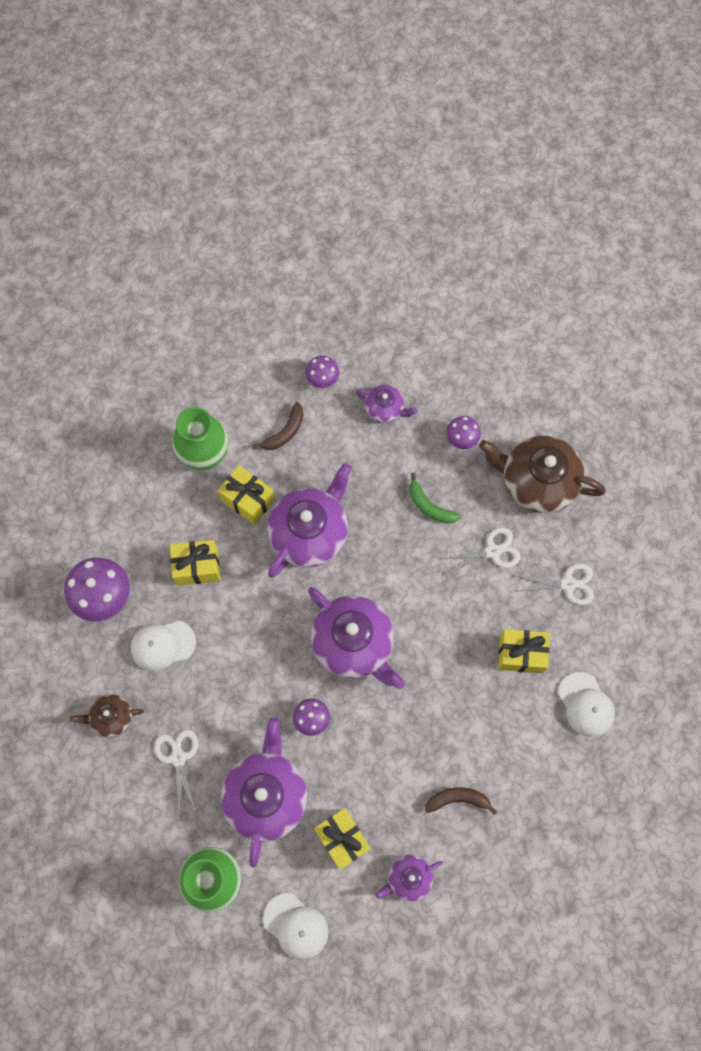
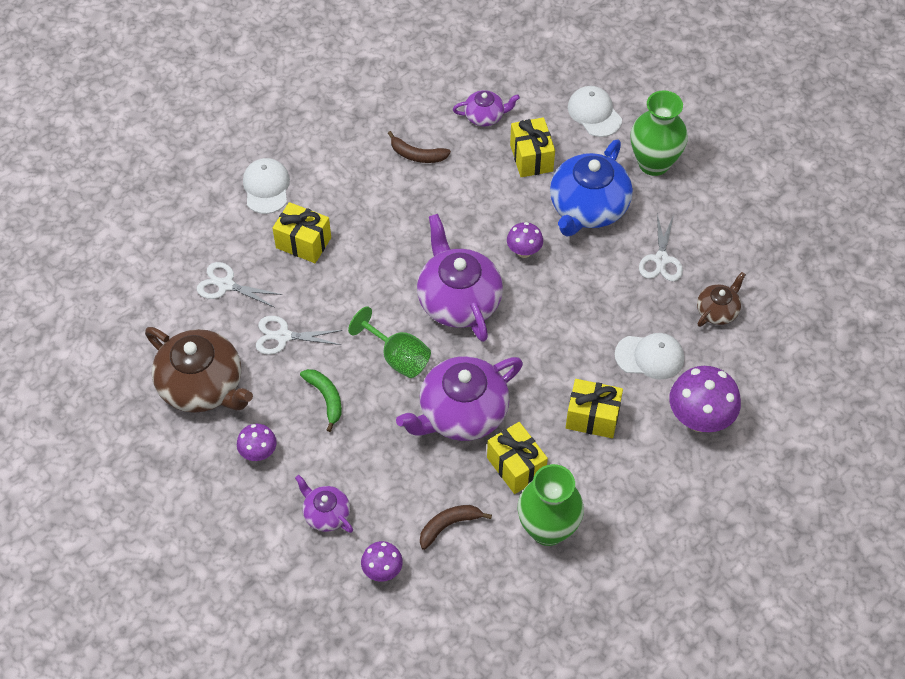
camera: 160 degrees left, 15 degrees down
brown teapot [70,694,144,738] -> brown teapot turned 60 degrees counterclockwise [697,272,746,327]
purple teapot [221,717,308,867] -> blue teapot [550,139,633,237]
none -> green goblet [348,306,431,378]

